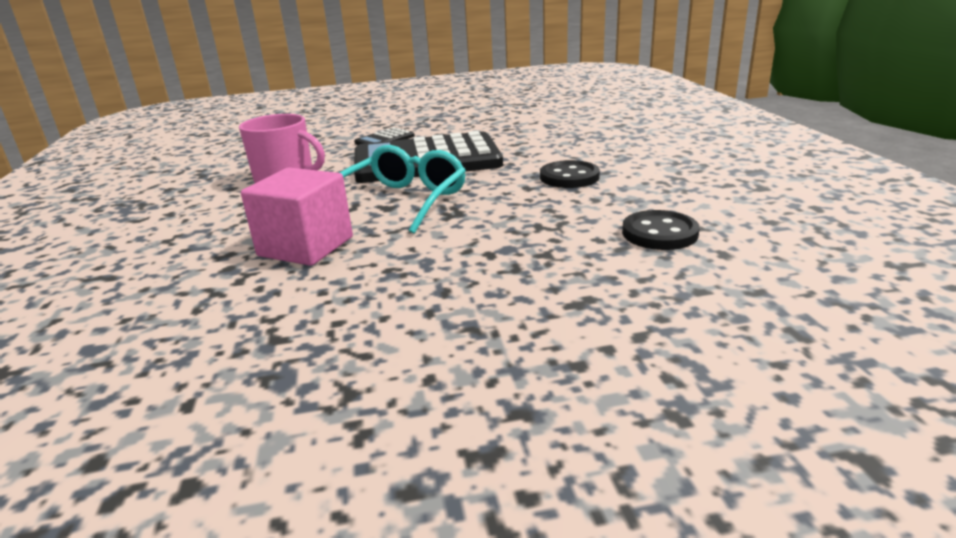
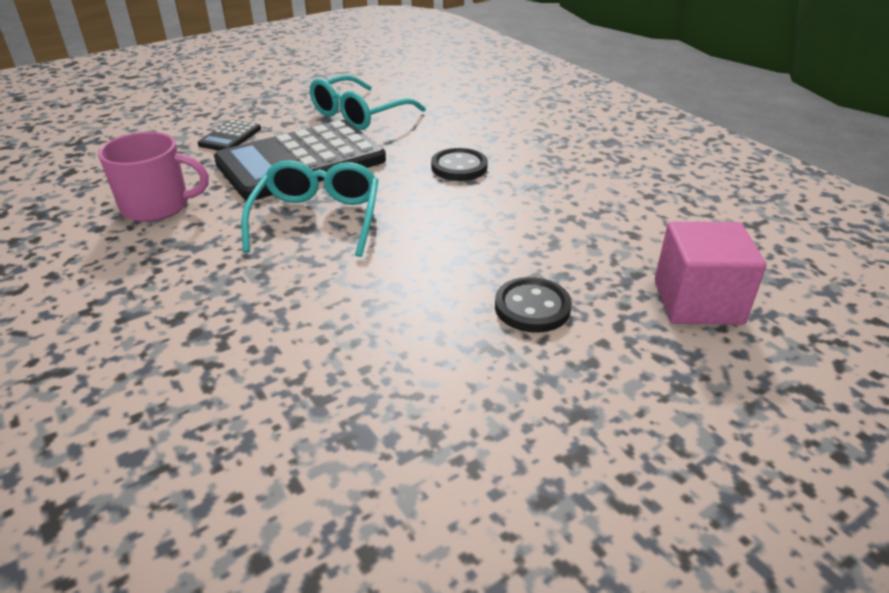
camera: 25 degrees left, 10 degrees up
pink cube [241,167,353,266] -> pink cube moved to [655,222,767,325]
black button [622,210,700,250] -> black button moved to [495,277,572,333]
none -> turquoise glasses [310,75,426,130]

